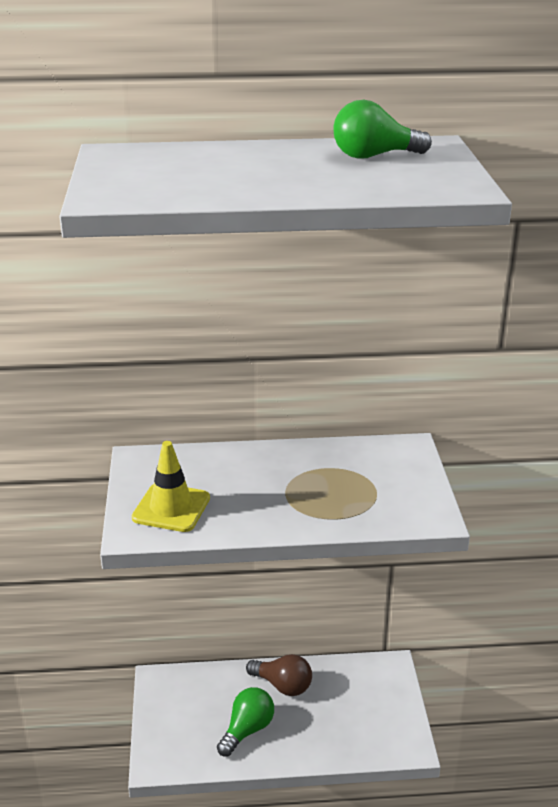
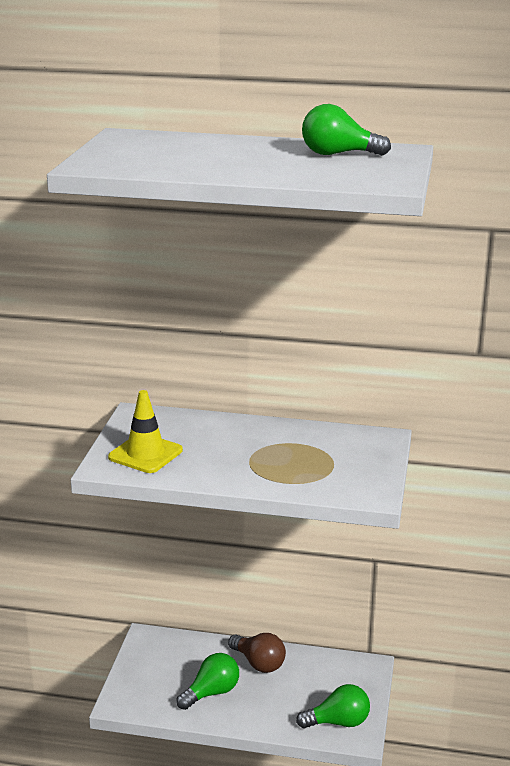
camera: 15 degrees right, 5 degrees down
none -> green light bulb [296,684,370,728]

